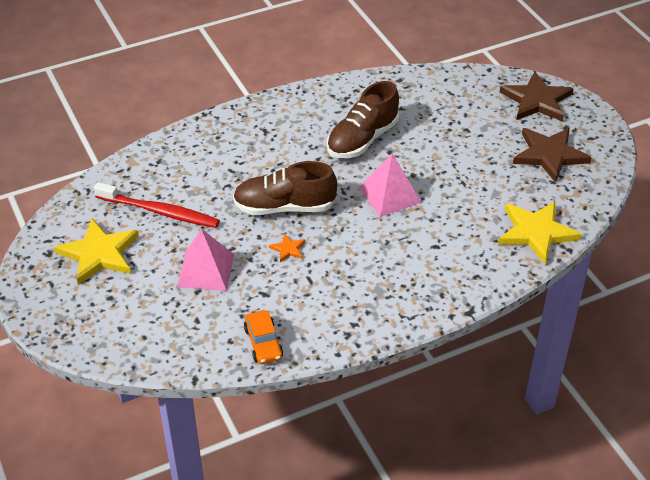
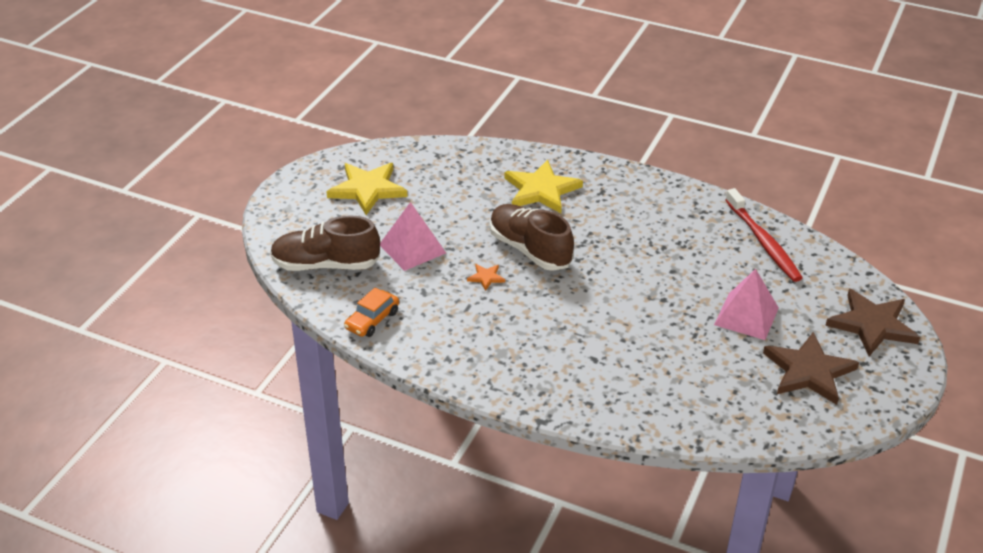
camera: 50 degrees right, 5 degrees down
red toothbrush [94,182,220,228] -> red toothbrush moved to [725,188,803,282]
brown shoe [327,81,399,158] -> brown shoe moved to [270,215,380,271]
pink pyramid [359,153,422,217] -> pink pyramid moved to [714,269,779,340]
yellow star [498,201,581,264] -> yellow star moved to [505,160,583,213]

